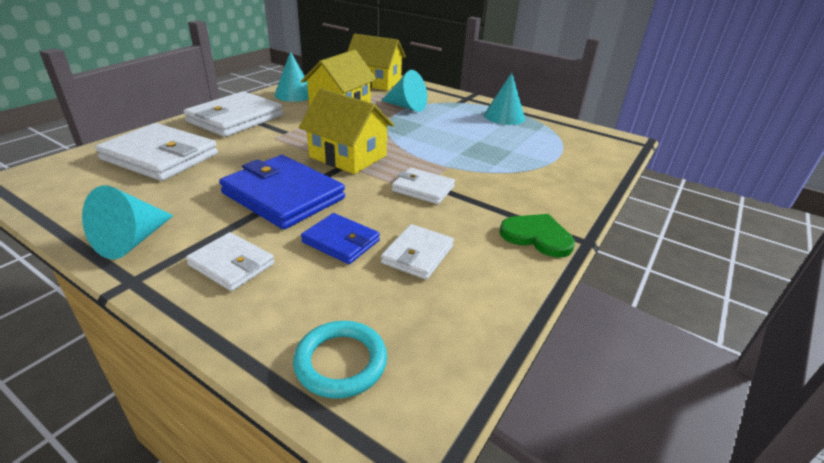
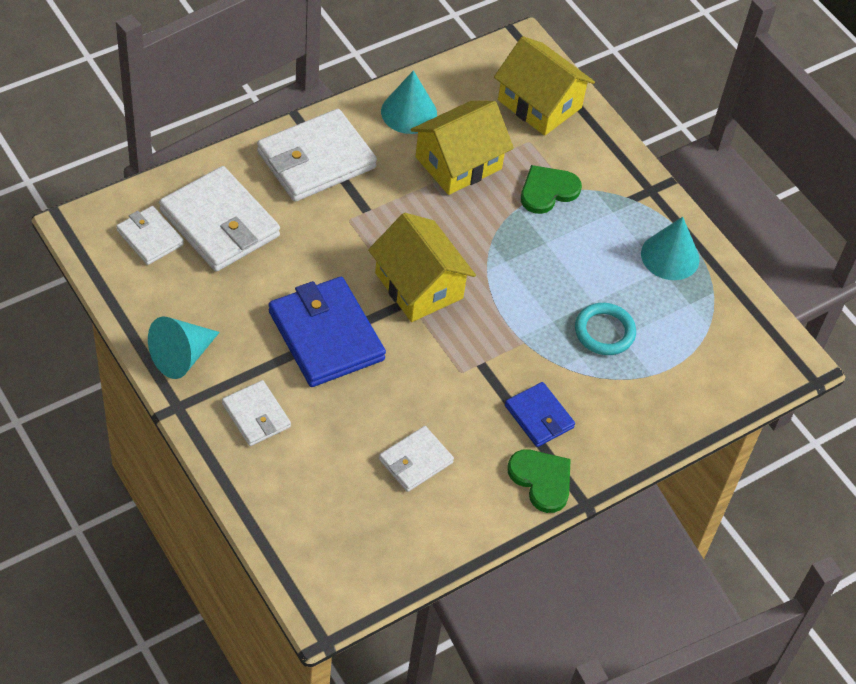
camera: 20 degrees right, 20 degrees up
turquoise ring [293,321,387,399] -> turquoise ring moved to [575,303,636,355]
blue wallet [301,213,380,264] -> blue wallet moved to [505,382,575,447]
turquoise cone [381,70,427,112] -> green heart [521,165,582,214]
white wallet [392,168,455,204] -> white wallet moved to [116,206,184,265]

